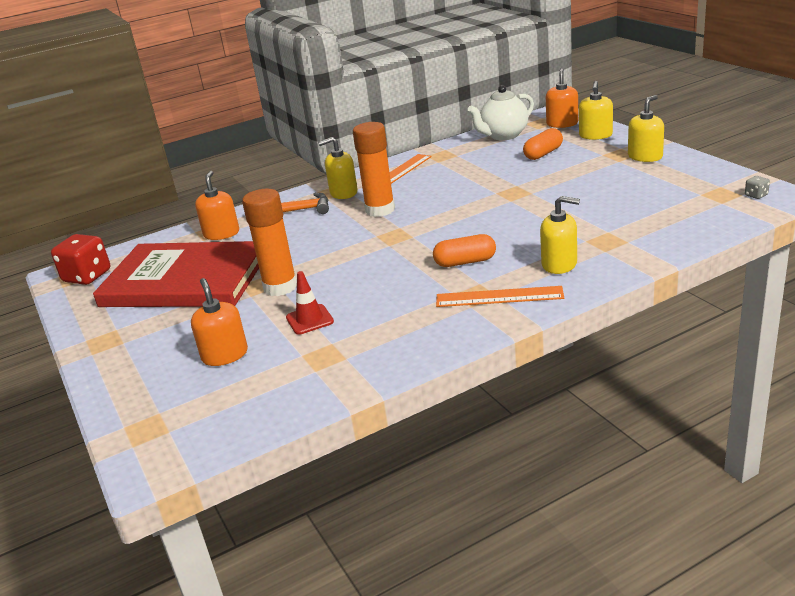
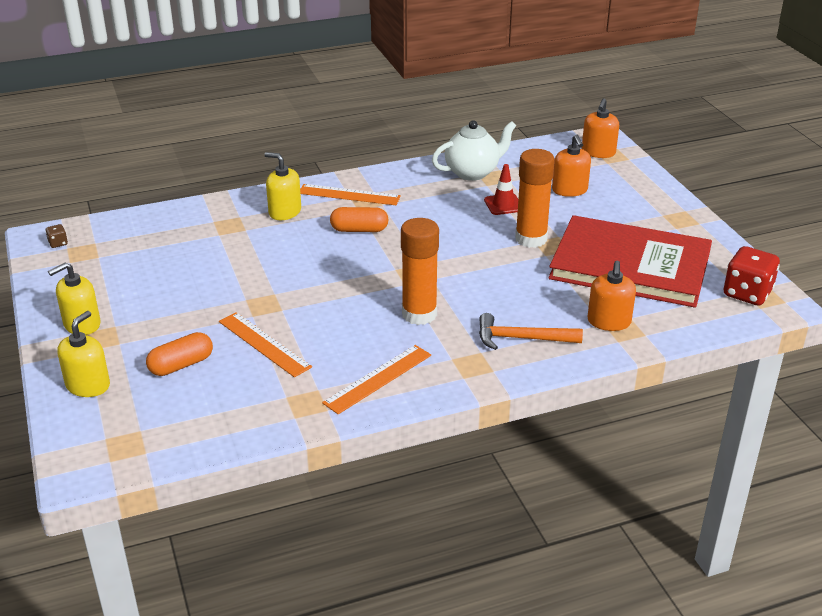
camera: 175 degrees left, 5 degrees up
yellow soap dispenser [318,137,358,199] -> none
white teapot [468,85,534,140] -> white teapot moved to [432,120,516,181]
orange soap dispenser [546,68,578,128] -> orange soap dispenser moved to [582,99,619,158]
grey dice [745,176,770,199] -> brown dice [45,224,68,248]
none -> orange ruler [219,312,312,377]

